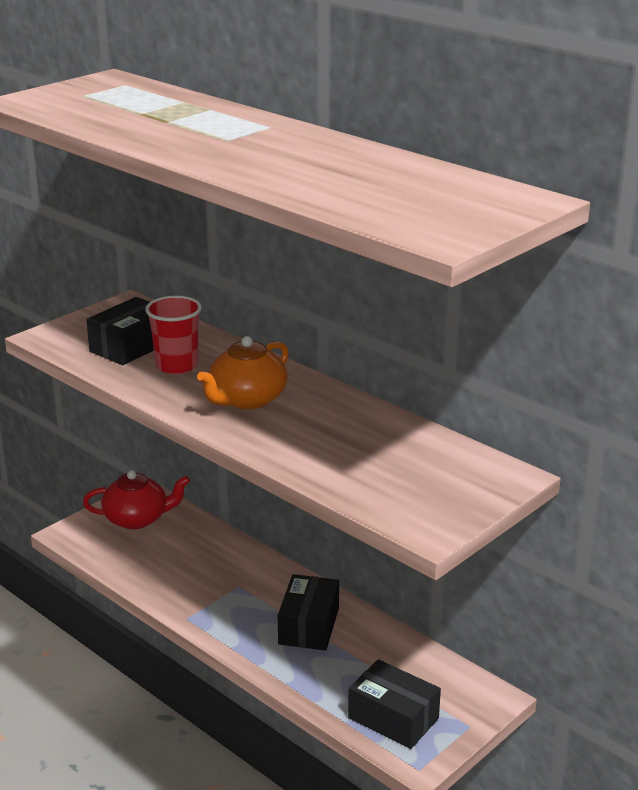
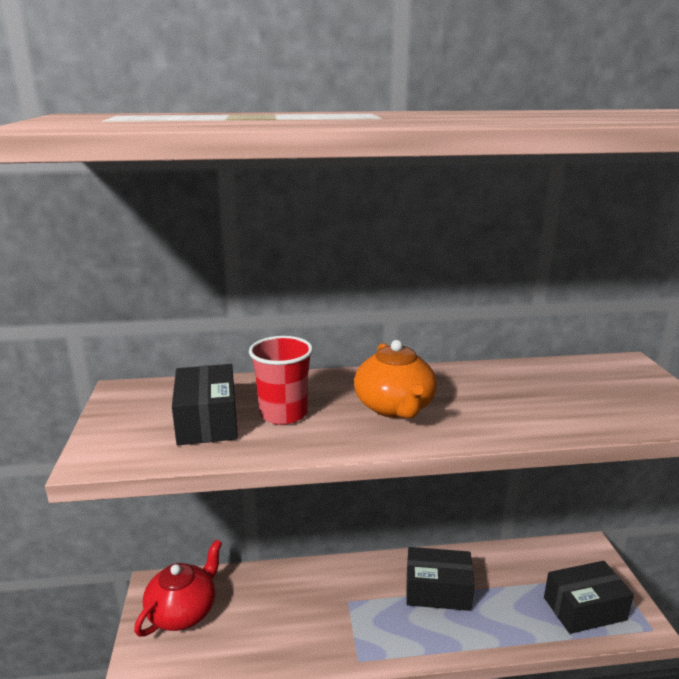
camera: 50 degrees left, 5 degrees down
black box [278,574,339,651] -> black box turned 45 degrees counterclockwise [406,547,475,611]

